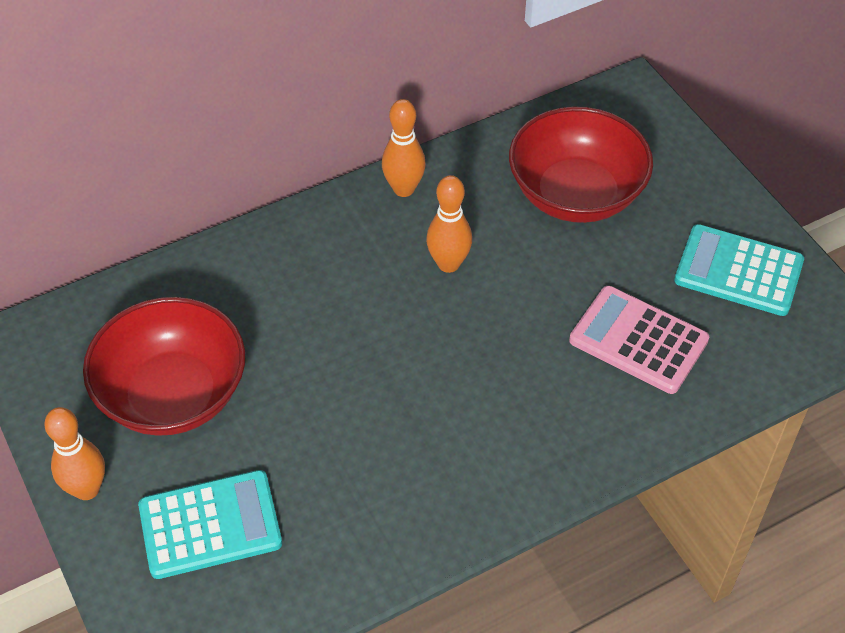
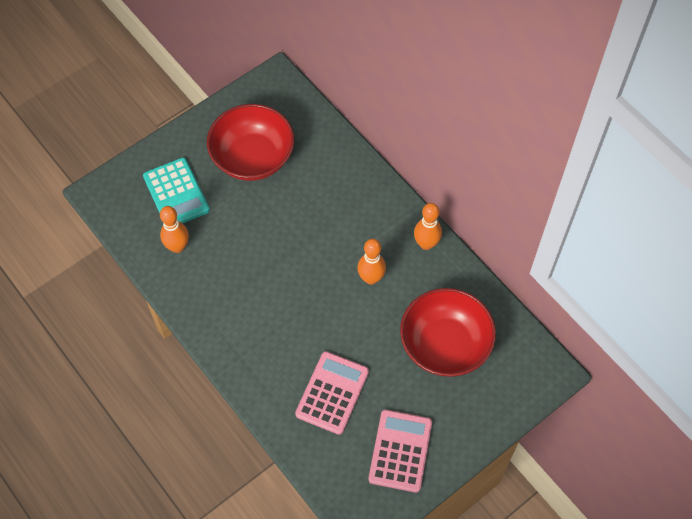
camera: 80 degrees right, 10 degrees up
orange bowling pin [44,407,105,500] -> orange bowling pin moved to [160,206,189,253]
turquoise calculator [674,224,804,316] -> pink calculator [368,410,432,493]

